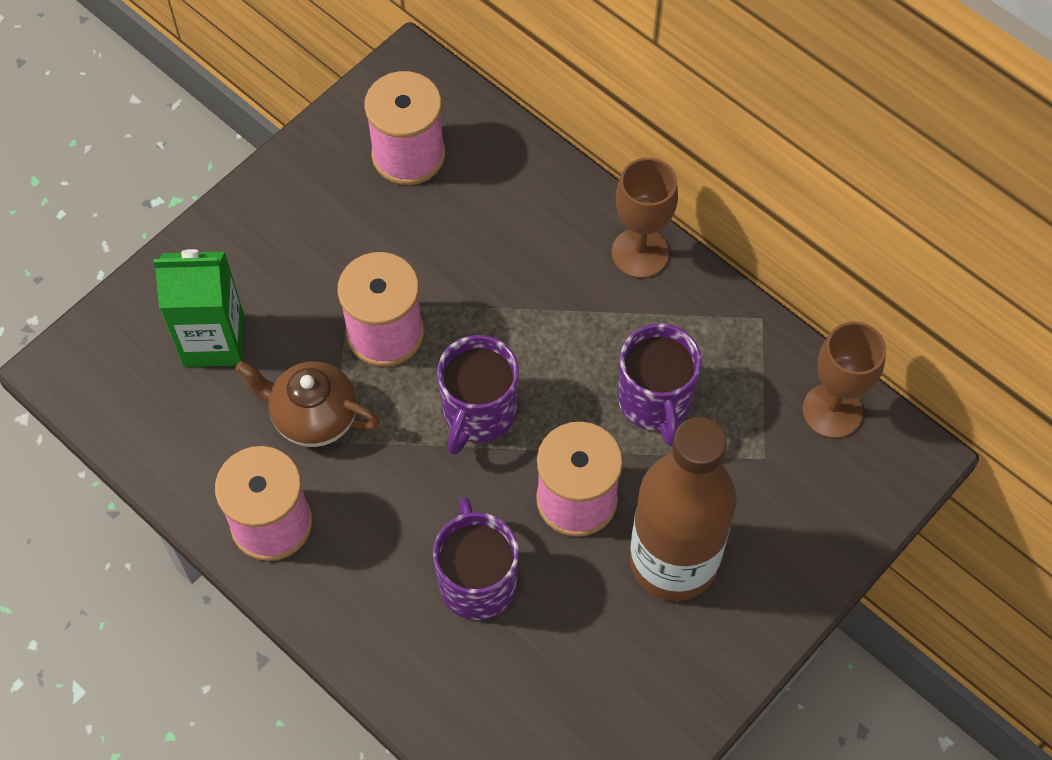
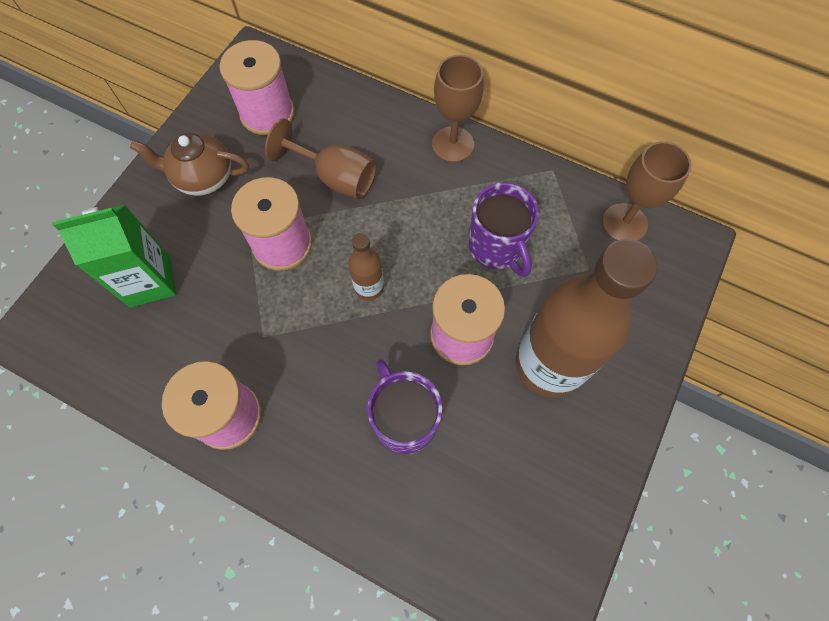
camera: 15 degrees left, 5 degrees up
brown teapot [235,361,380,447] -> brown teapot moved to [130,133,249,196]
purple mug [437,335,519,455] -> brown bottle [348,233,384,300]
none -> brown goblet [265,118,377,199]

